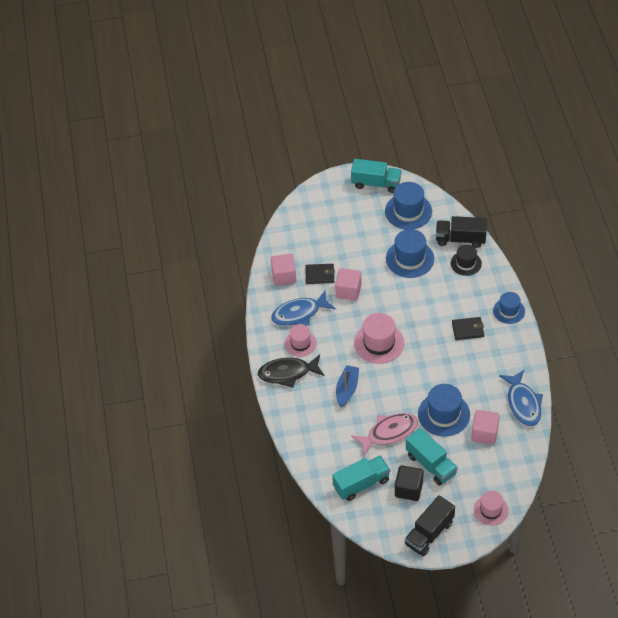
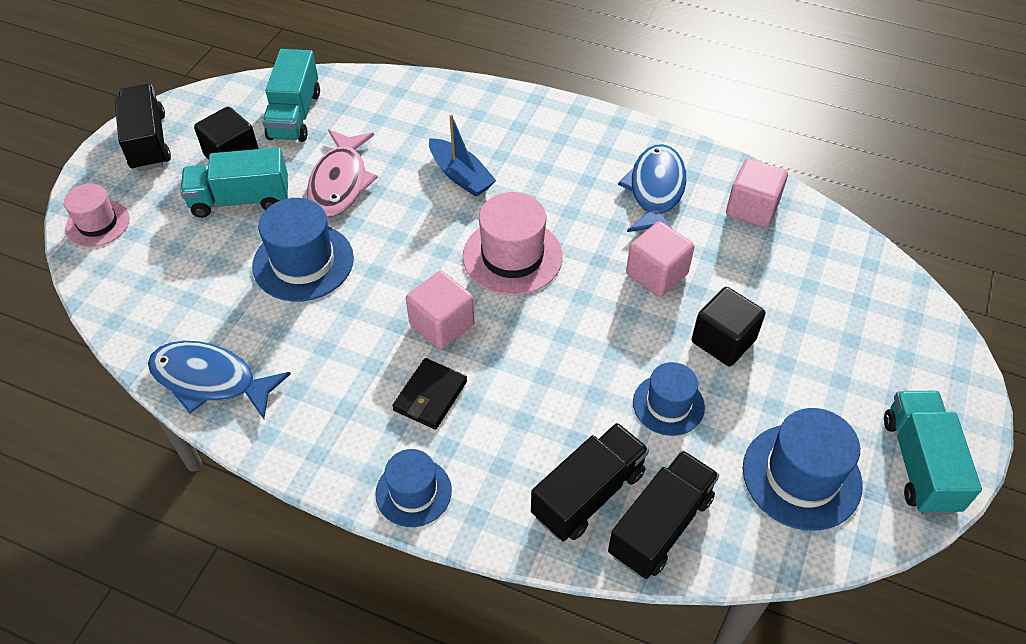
camera: 120 degrees right, 0 degrees up
black fish [258,354,325,388] -> none
pink hat [285,324,317,357] -> none
black wallet [305,264,335,284] -> none
turquoise truck [351,159,401,193] -> turquoise truck turned 135 degrees clockwise [884,391,982,515]
blue hat [386,229,434,278] -> blue hat [633,362,705,436], size x0.64
black hat [451,244,482,276] -> black truck [531,423,649,542]
pink cube [471,410,499,445] -> pink cube moved to [406,271,474,350]
none -> black cube [692,287,766,366]

